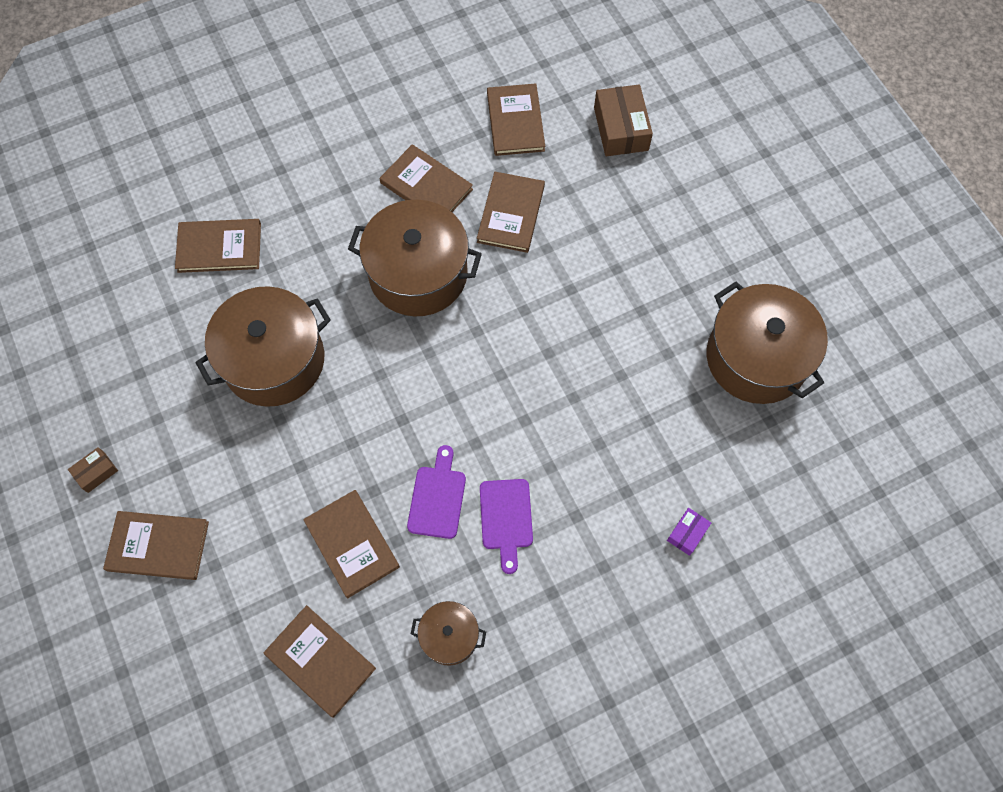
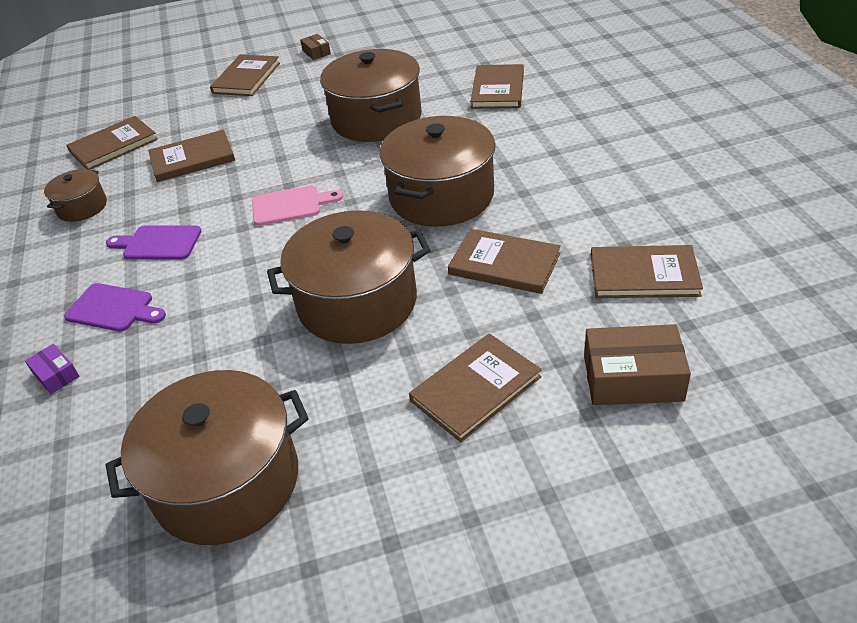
camera: 105 degrees right, 25 degrees down
brown book [380,144,473,212] -> brown book moved to [409,333,542,442]
purple cutting board [407,445,466,539] -> purple cutting board moved to [64,283,166,332]
none -> pink cutting board [252,186,343,226]
none -> brown pot [267,210,431,344]

